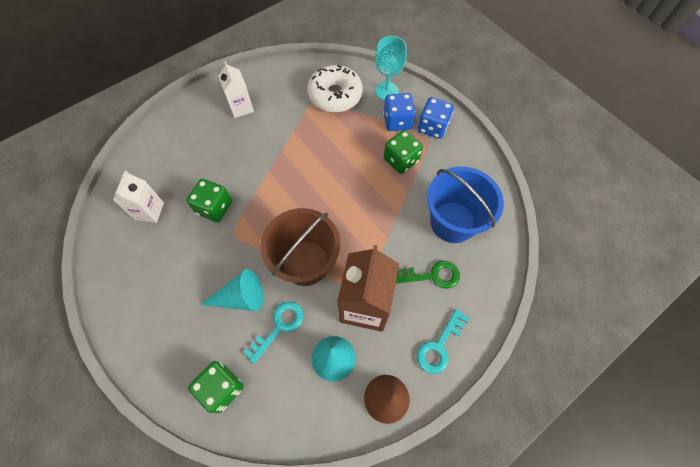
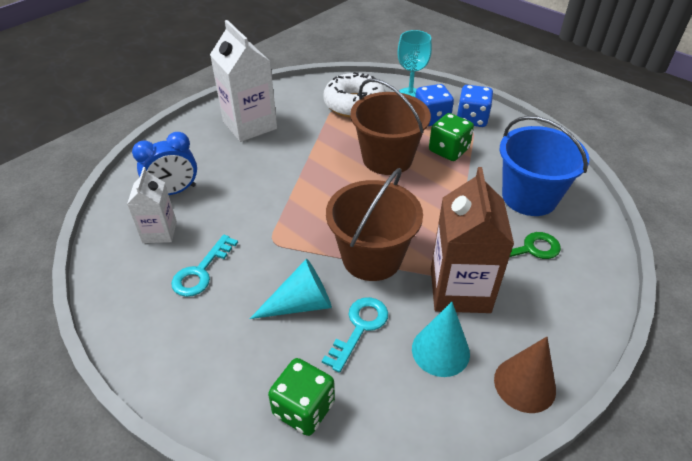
camera: 10 degrees left, 20 degrees down
green dice [186,179,232,222] -> none
white carton [218,61,254,118] -> white carton [210,20,277,142], size x1.71
turquoise key [417,309,470,374] -> turquoise key moved to [171,235,238,297]
none -> blue clock [132,132,197,195]
none -> brown bucket [350,78,431,175]

